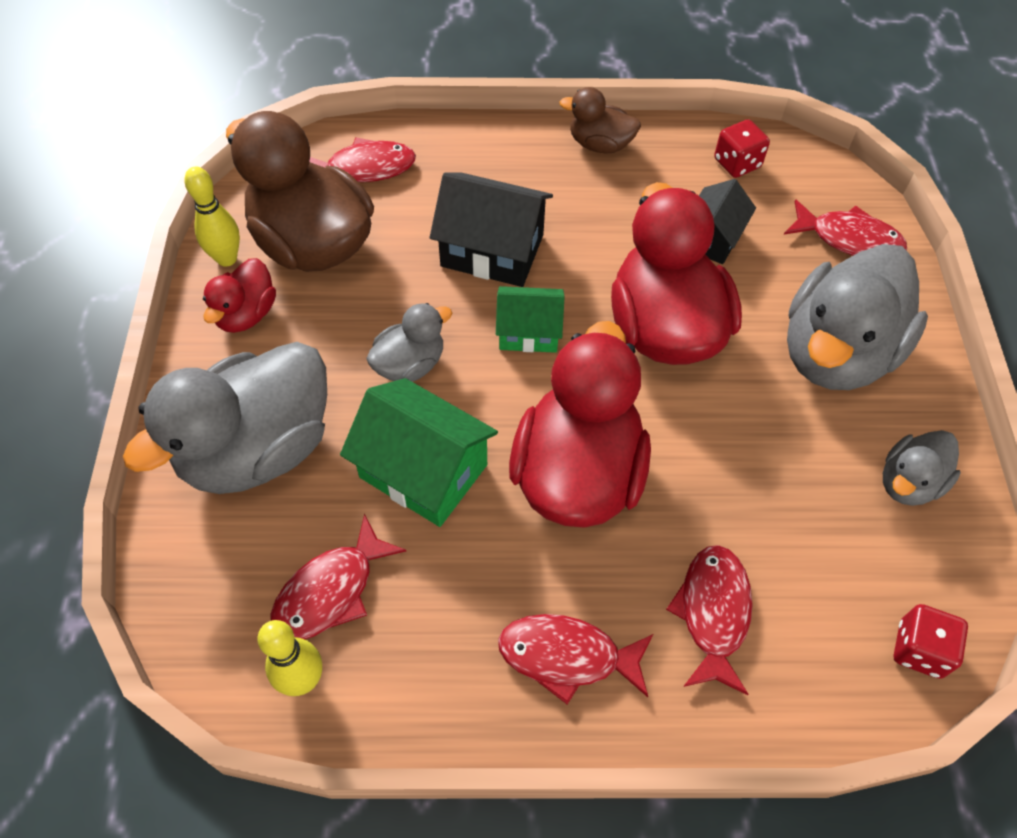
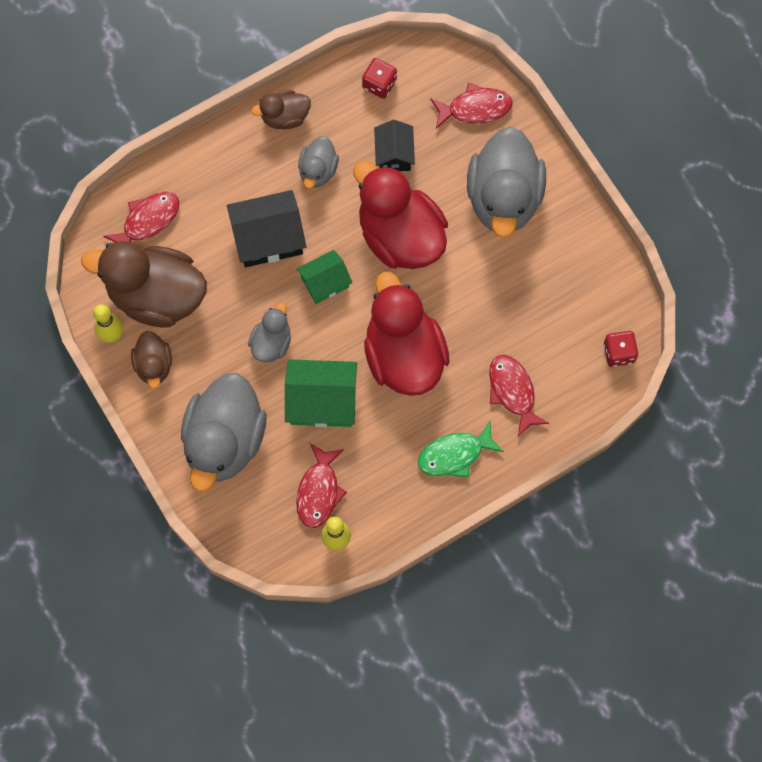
camera: 30 degrees left, 15 degrees up
red duck [203,258,276,333] -> brown duck [131,331,172,389]
red fish [498,614,653,705] -> green fish [418,421,504,478]
grey duck [883,430,960,506] -> grey duck moved to [298,136,339,189]

